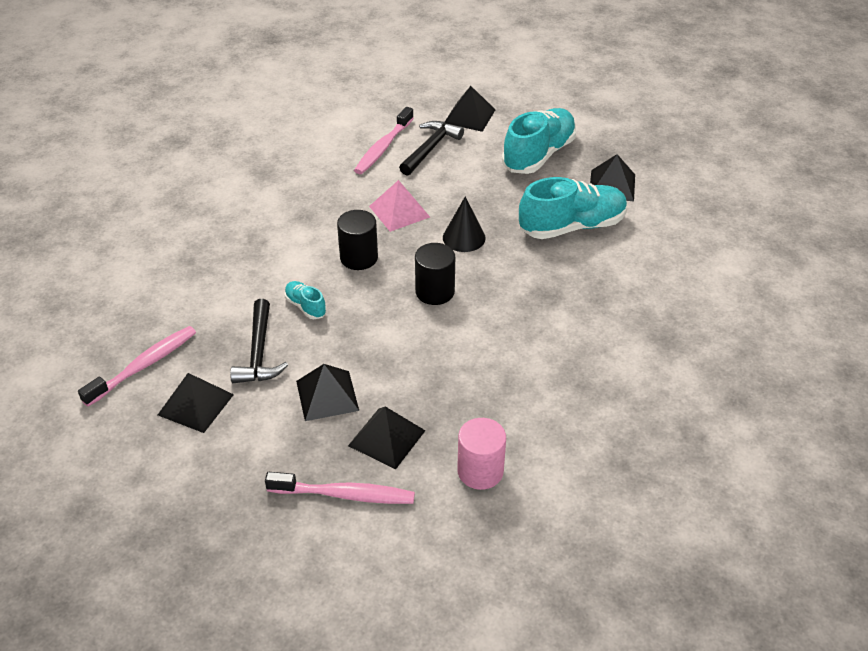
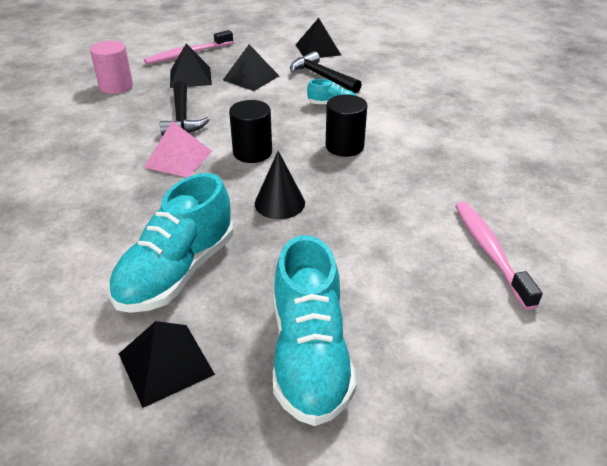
camera: 140 degrees right, 5 degrees down
pink toothbrush [78,326,196,407] -> none
pink pyramid [369,180,430,232] -> pink pyramid moved to [143,121,212,177]
black hammer [399,121,464,176] -> black hammer moved to [160,81,210,136]
black pyramid [445,86,495,132] -> none

